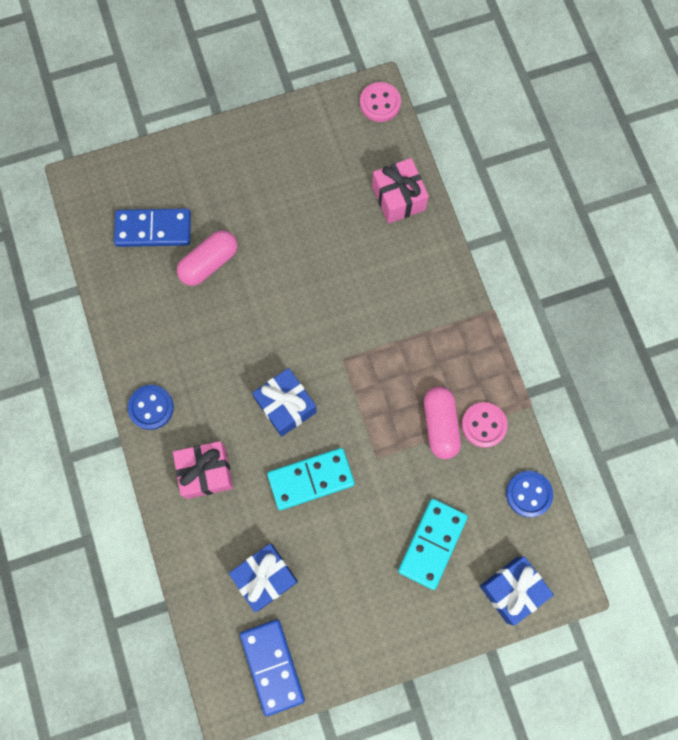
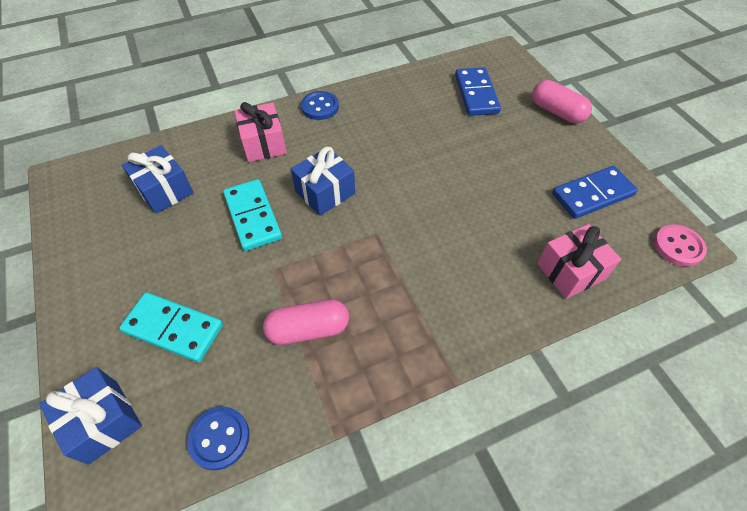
camera: 85 degrees right, 20 degrees down
pink capsule [177,230,238,286] -> pink capsule moved to [532,80,592,123]
blue domino [240,619,305,716] -> blue domino moved to [552,166,638,219]
pink button [462,402,508,448] -> none

